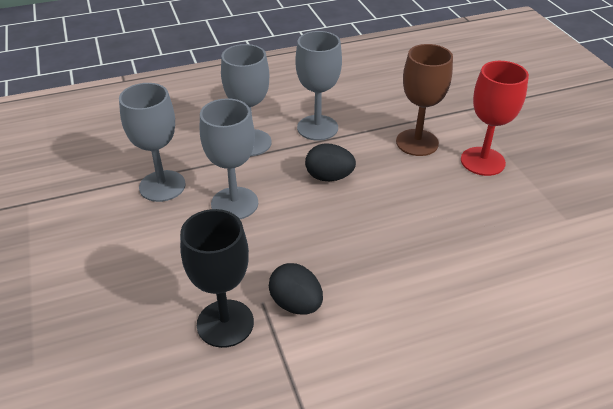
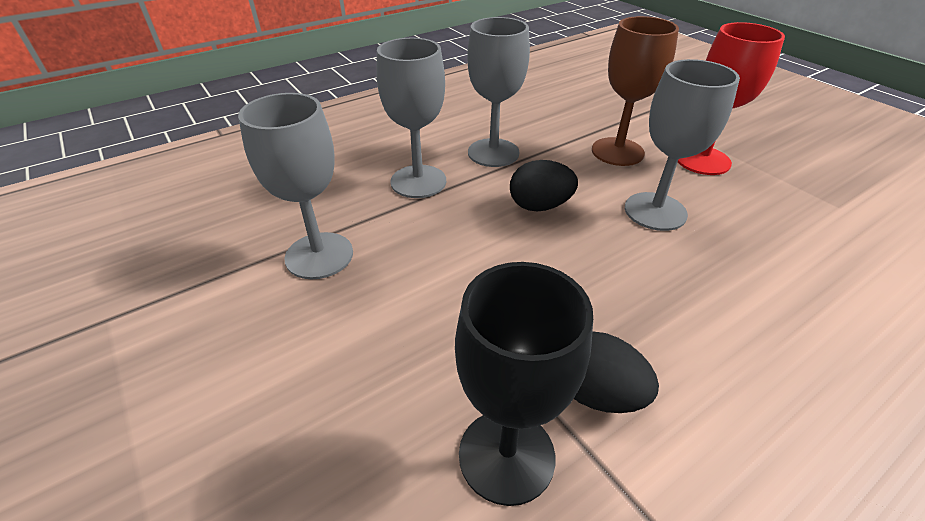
camera: 15 degrees left, 0 degrees up
grey goblet [200,98,258,219] -> grey goblet moved to [625,59,740,231]

